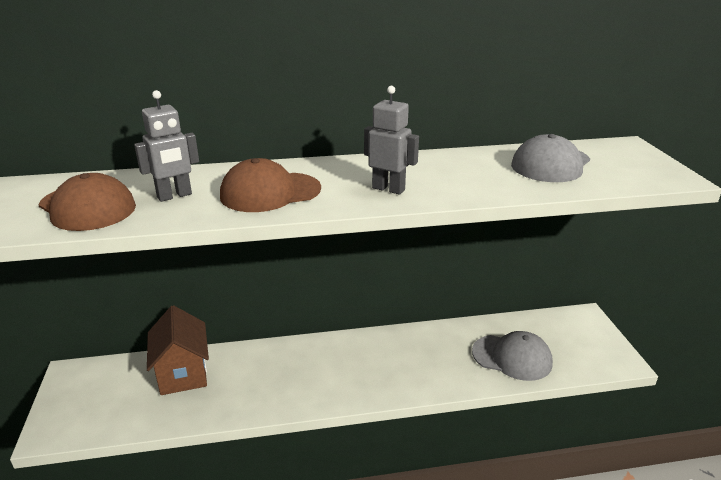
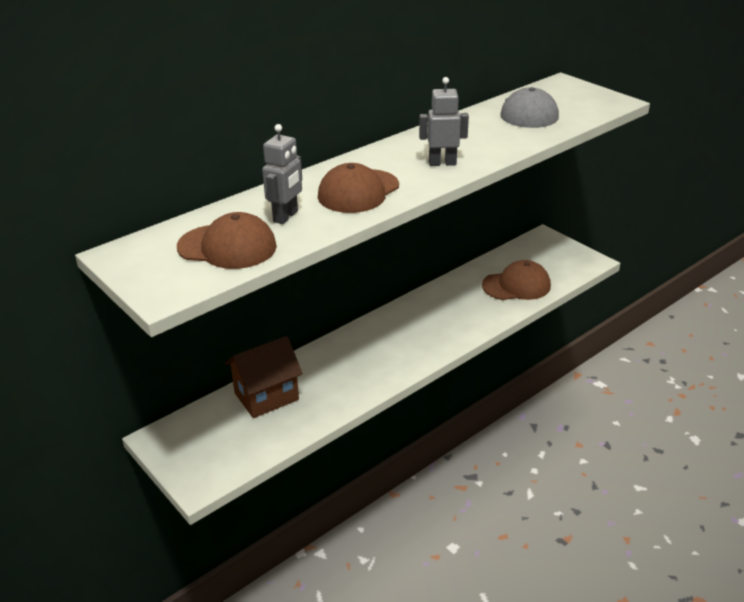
camera: 30 degrees left, 5 degrees up
brown house [147,305,209,395] -> brown house turned 75 degrees counterclockwise [225,336,303,418]
grey cap [472,331,553,381] -> brown cap [482,260,551,300]

